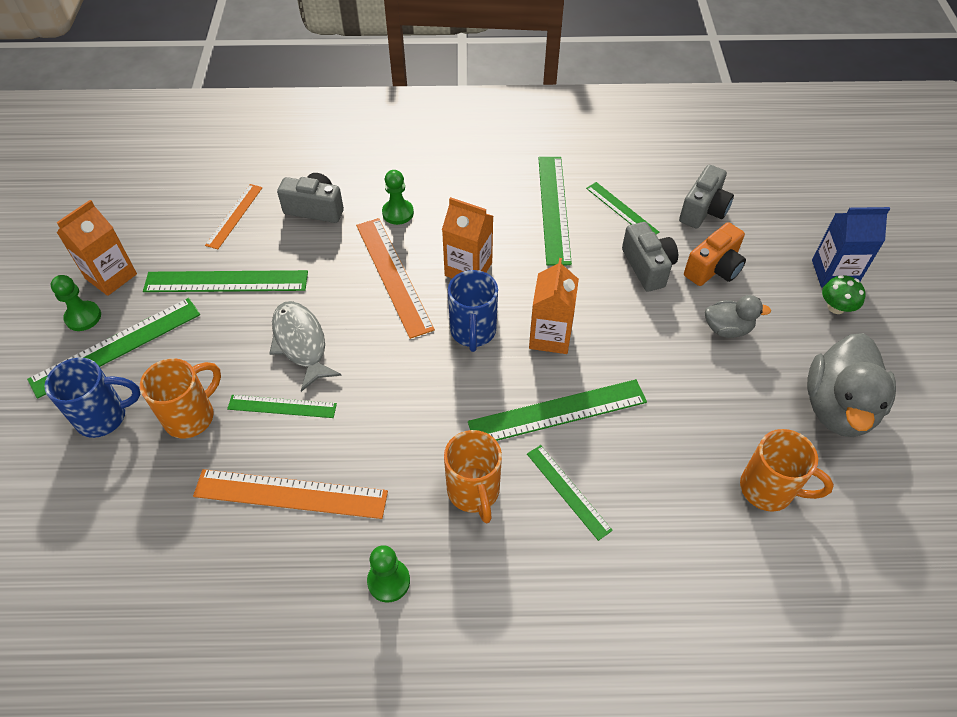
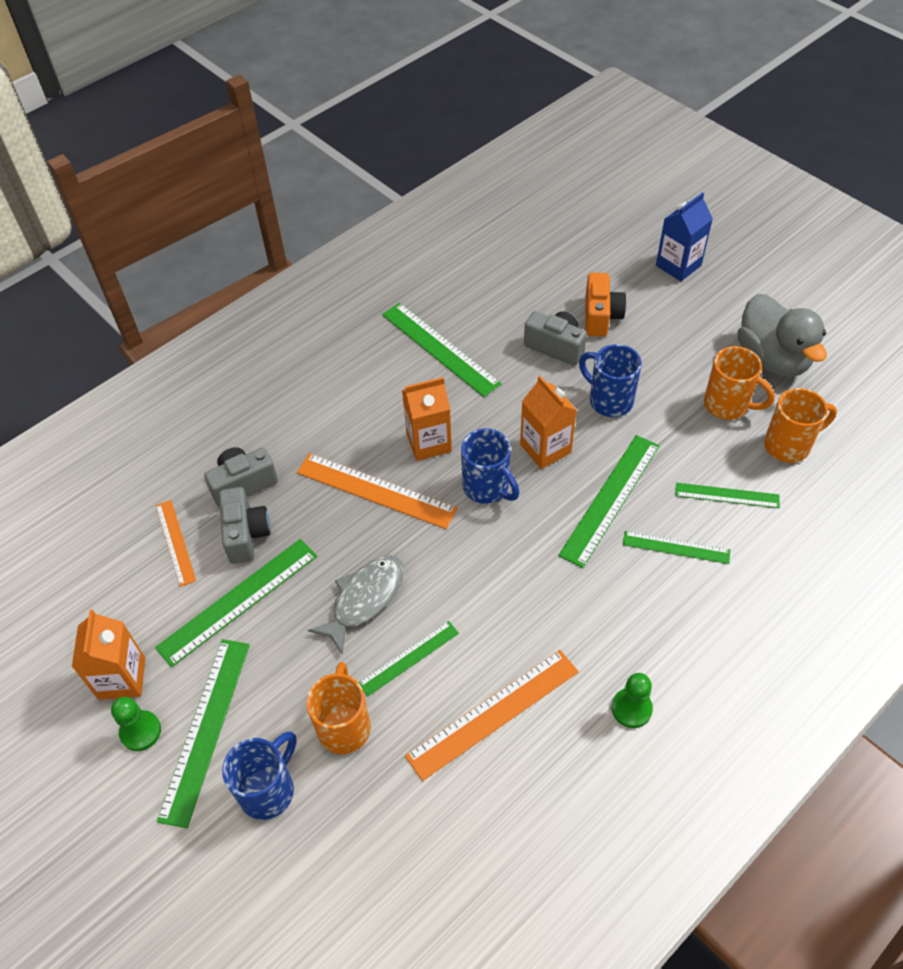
camera: 40 degrees left, 0 degrees up
grey fish [269,301,342,392] -> grey fish turned 105 degrees clockwise [308,555,404,655]
green pawn [382,170,414,225] -> none
orange mug [444,430,502,523] -> orange mug moved to [704,346,775,420]
green ruler [586,182,660,235] -> green ruler moved to [675,483,780,508]
grey camera [679,165,734,228] -> grey camera moved to [219,487,271,564]
grey duck [705,295,771,338] -> none
green mushroom [822,275,866,314] -> none
none -> blue mug [579,344,642,417]

